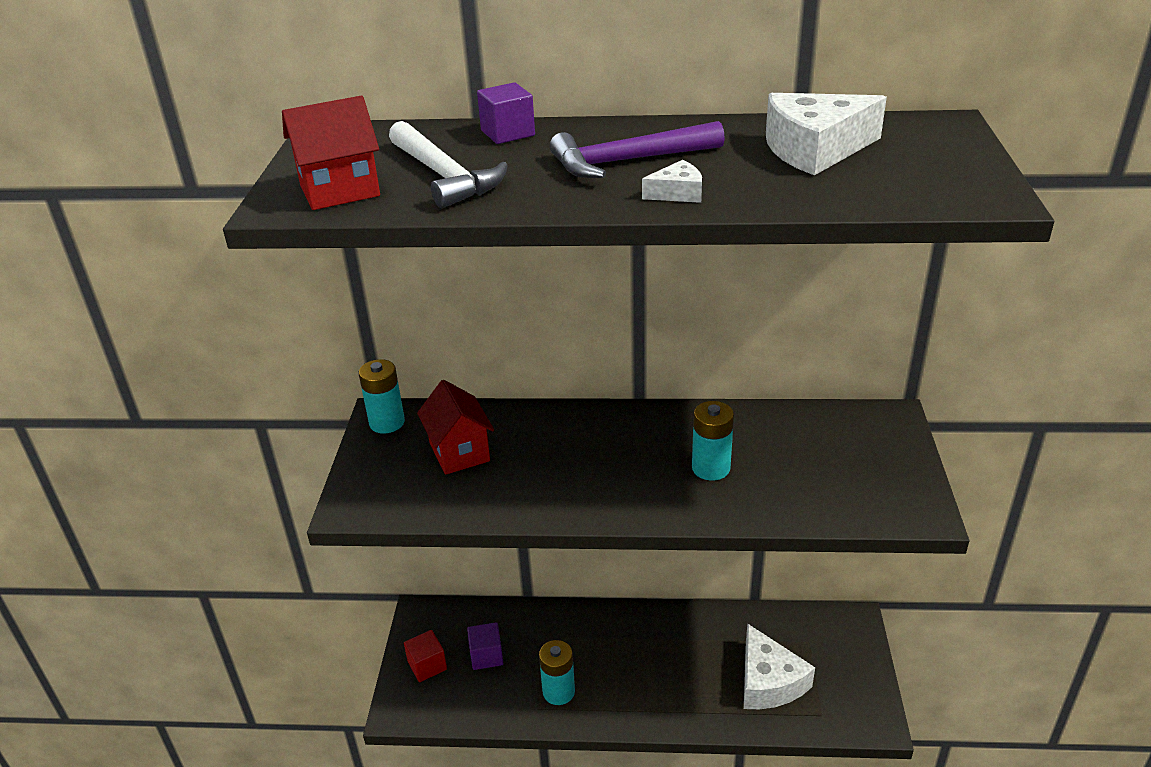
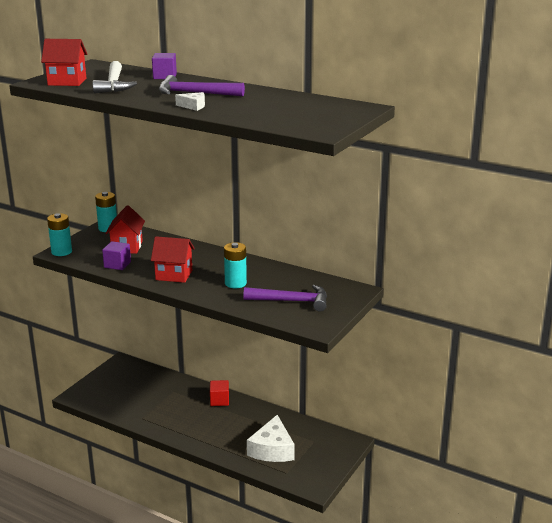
camera: 25 degrees right, 10 degrees down
red cube [404,630,447,682] -> red cube moved to [210,380,229,406]
purple cube [467,622,503,670] -> purple cube moved to [102,241,131,270]
turquoise battery [539,640,575,705] -> turquoise battery moved to [47,213,72,256]
white cheese [766,93,887,176] -> none
none -> red house [151,236,195,283]
none -> purple hammer [243,285,327,312]

